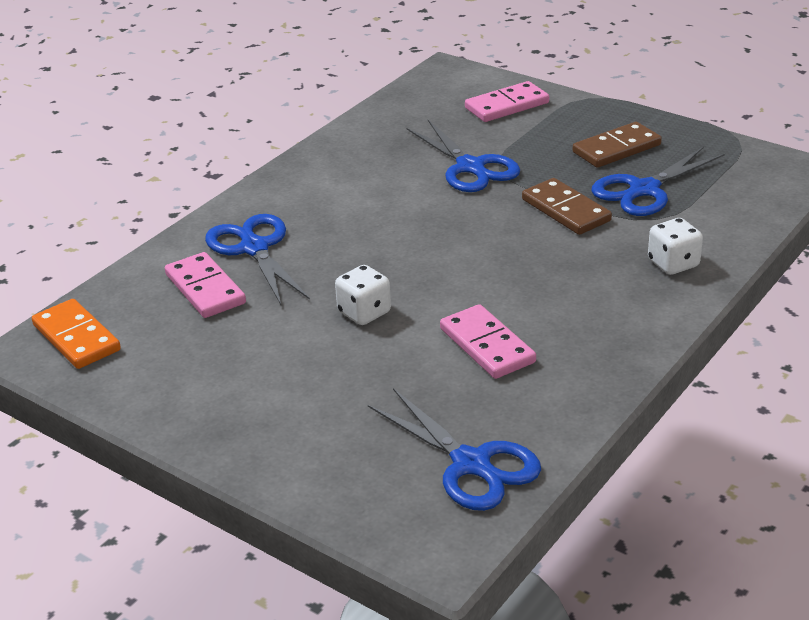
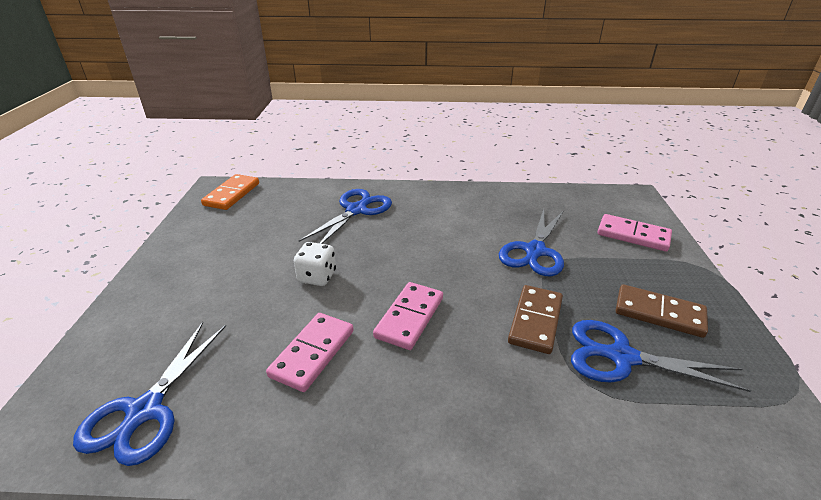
camera: 55 degrees right, 0 degrees up
pink domino [165,252,246,318] -> pink domino moved to [373,282,443,350]
white dice [648,218,703,275] -> none

